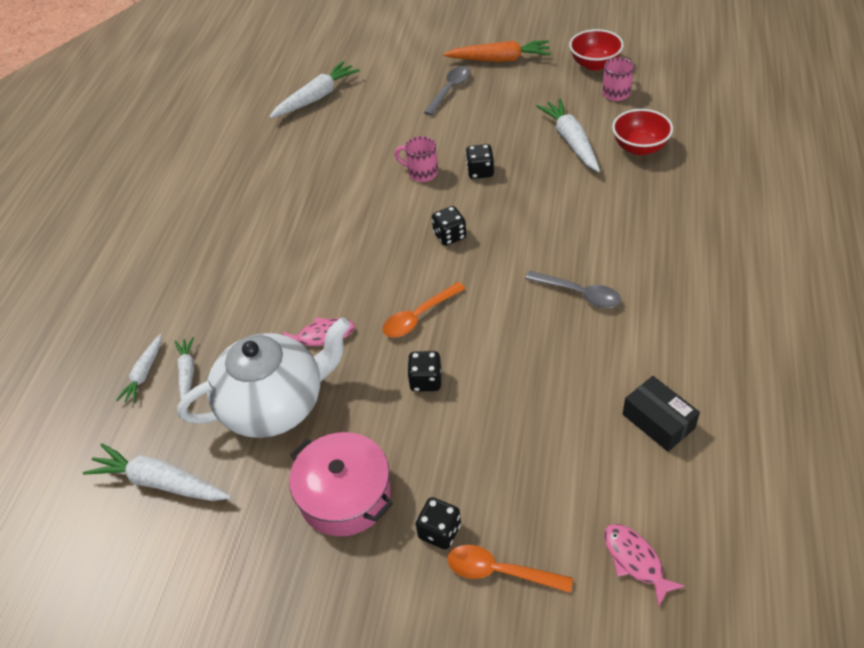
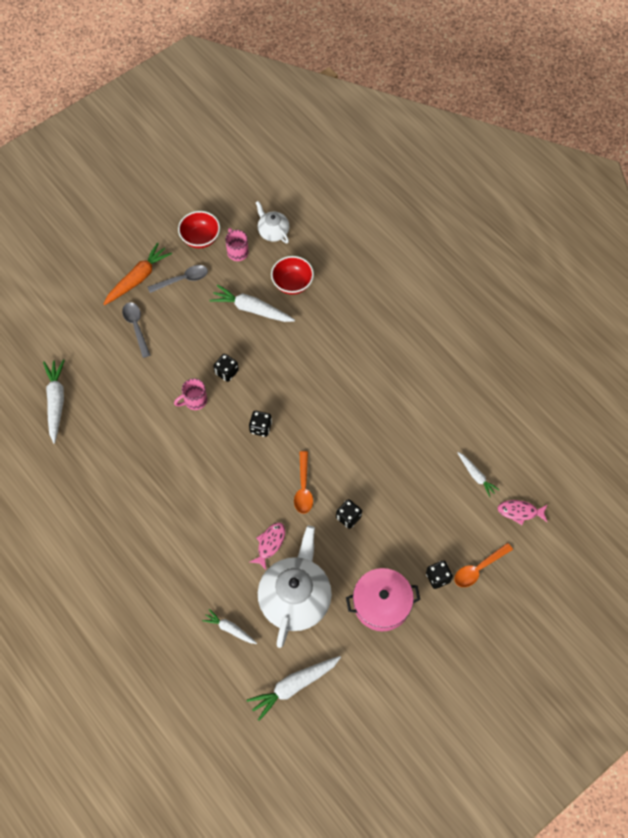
camera: 55 degrees left, 15 degrees up
white carrot [116,334,161,404] -> white carrot moved to [458,452,499,497]
grey spoon [525,271,621,308] -> grey spoon moved to [148,265,208,293]
black box [623,376,700,452] -> none
none -> white teapot [255,201,290,243]

